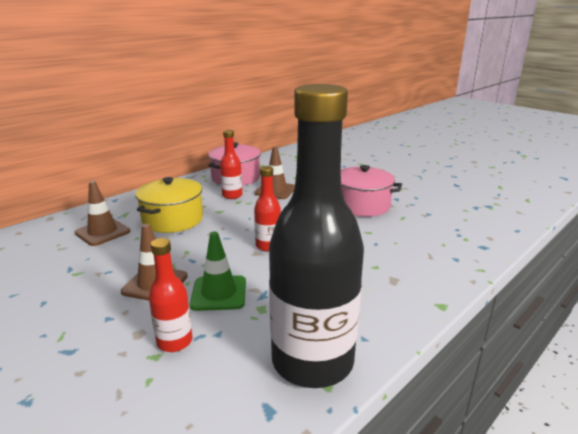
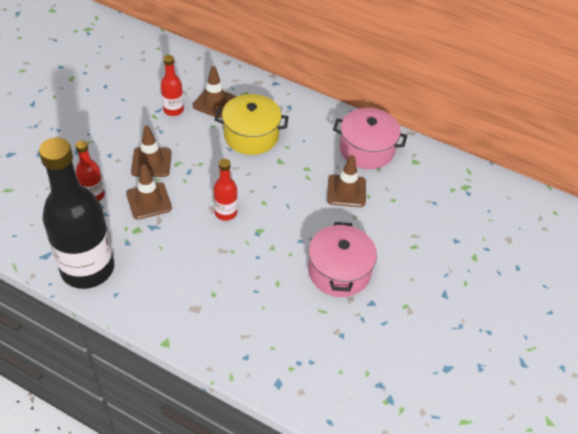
camera: 70 degrees right, 25 degrees up
green traffic cone [190,231,246,311] -> brown traffic cone [126,165,172,219]
red bottle [220,130,242,199] -> red bottle moved to [161,55,184,116]

